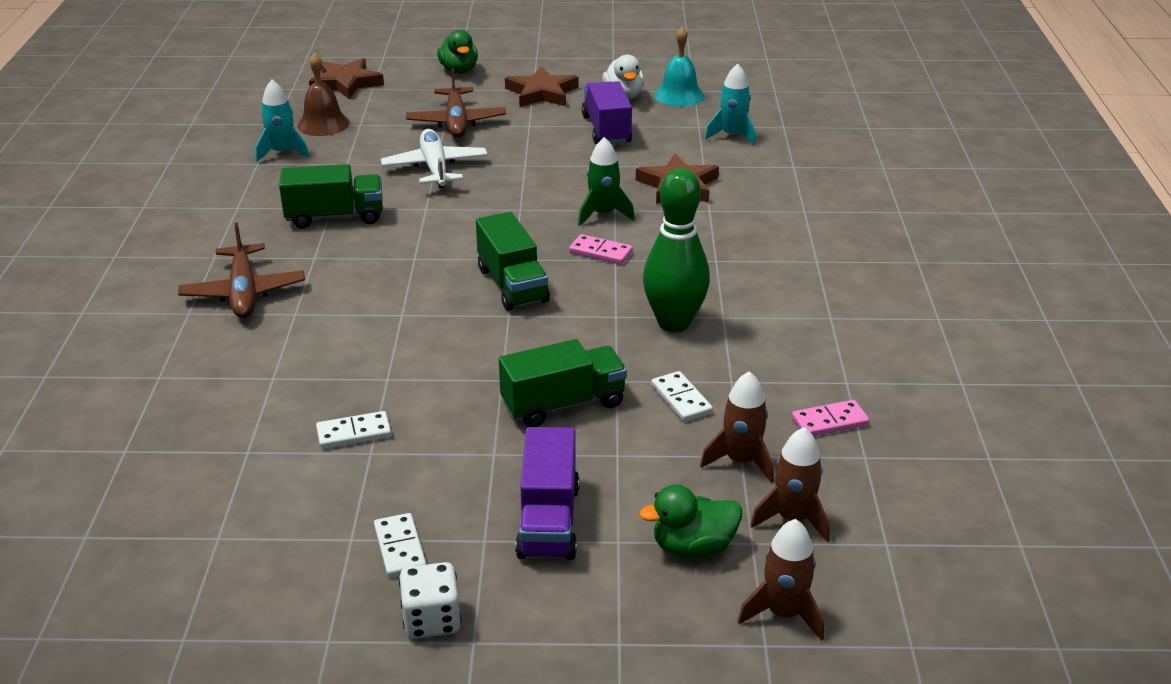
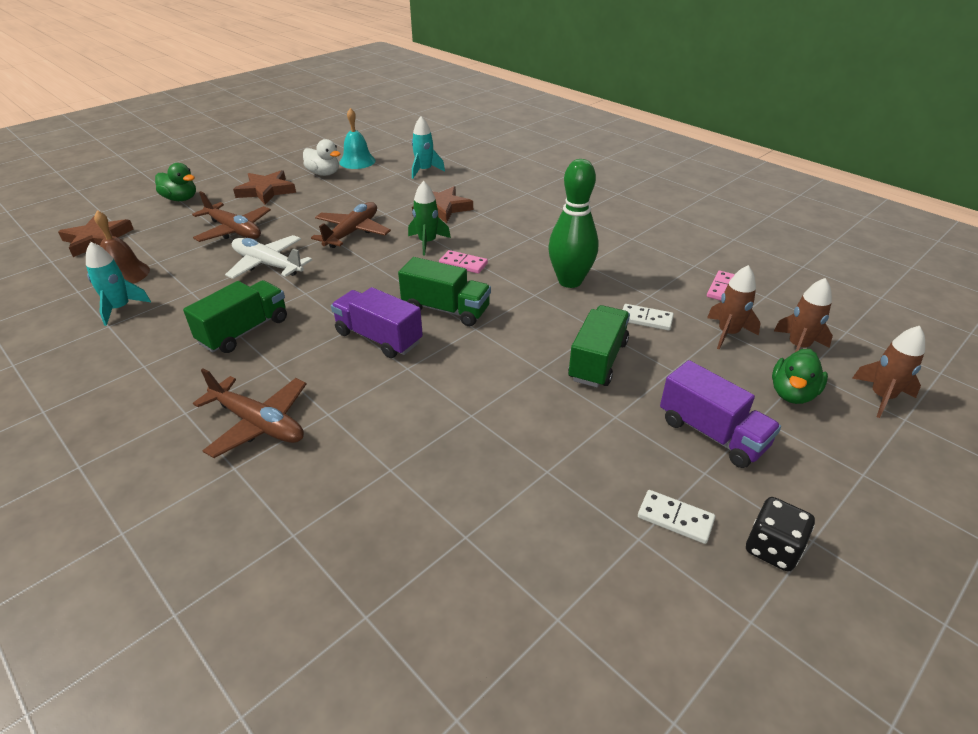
camera: 45 degrees left, 5 degrees up
white domino [316,411,391,449] -> none
white dice [399,562,461,639] -> black dice [746,497,815,571]
pink domino [569,234,633,265] -> pink domino turned 45 degrees clockwise [439,250,488,274]
purple truck [582,81,632,145] -> purple truck moved to [331,287,423,358]
none -> brown plane [311,202,391,248]

